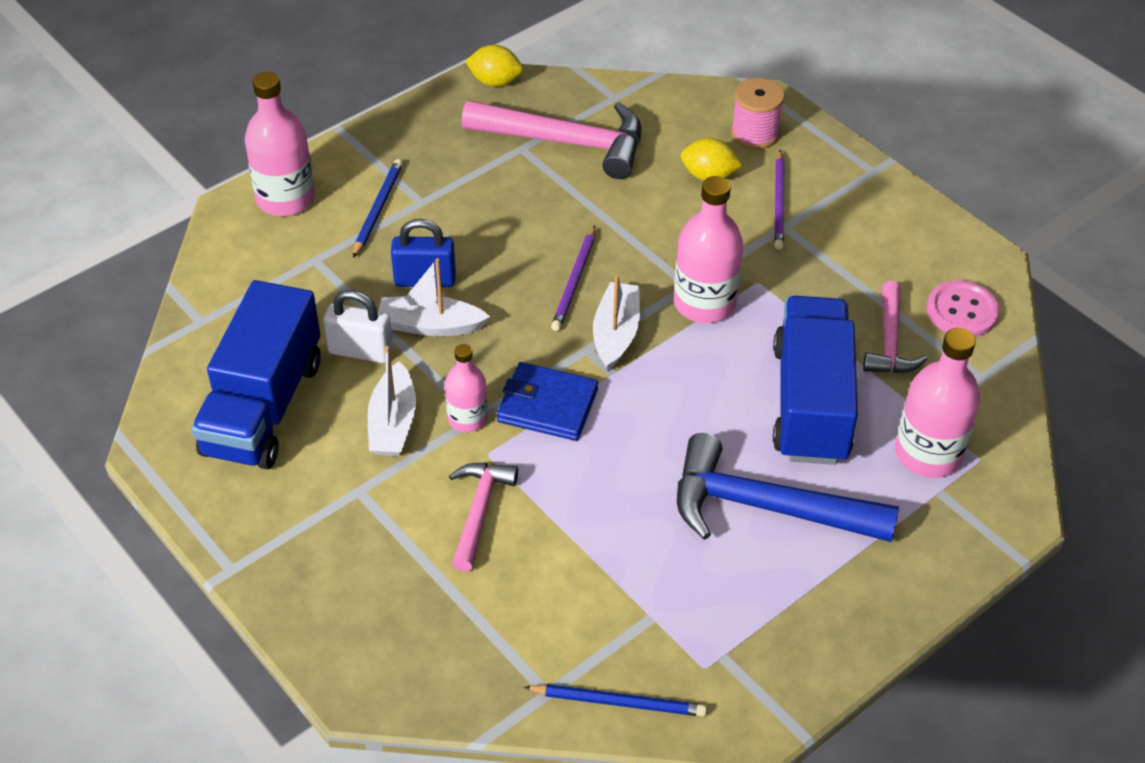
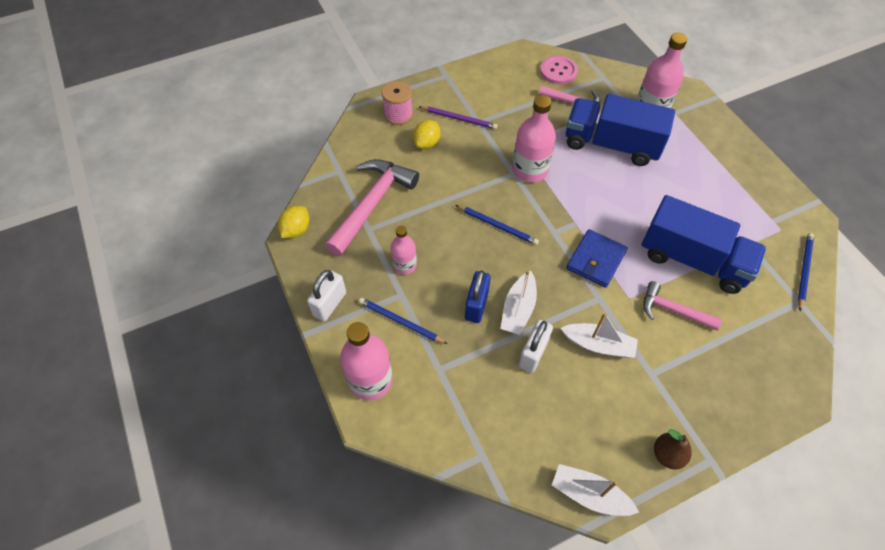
camera: 75 degrees left, 10 degrees up
blue truck [191,280,320,469] -> blue truck moved to [642,195,767,294]
pink bottle [445,344,488,432] -> pink bottle moved to [390,226,417,275]
purple pencil [551,225,595,331] -> blue pencil [456,205,539,245]
white boat [593,274,640,371] -> white boat moved to [552,464,639,516]
blue hammer [677,433,899,542] -> none
none -> white padlock [307,270,346,322]
none -> brown pear [654,429,692,469]

